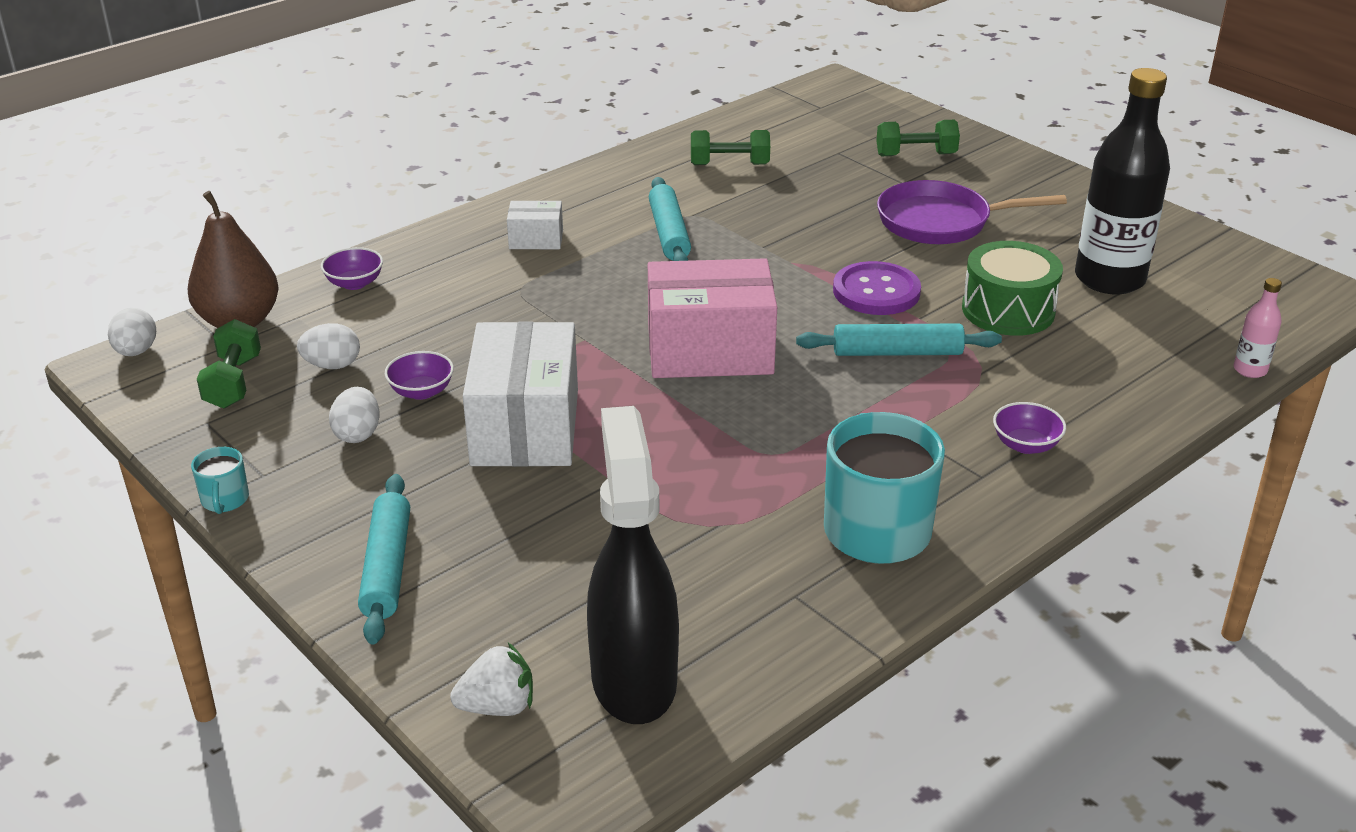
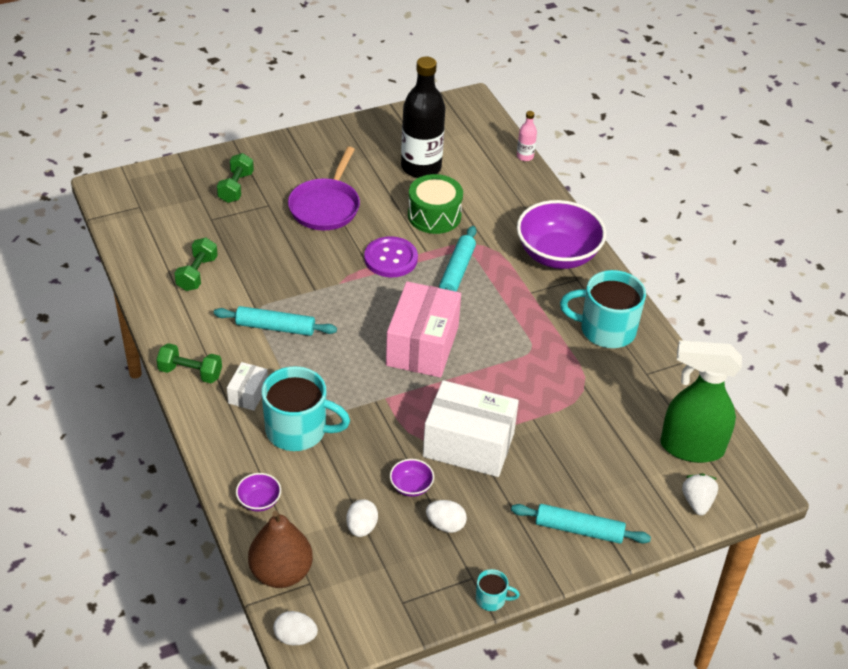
camera: 75 degrees left, 10 degrees up
green dumbbell [197,319,261,409] -> green dumbbell moved to [156,343,222,383]
black spray bottle [587,406,679,724] -> green spray bottle [660,340,742,463]
purple bowl [993,402,1066,454] -> purple bowl [517,200,606,269], size x2.35
none -> turquoise mug [262,366,350,451]

